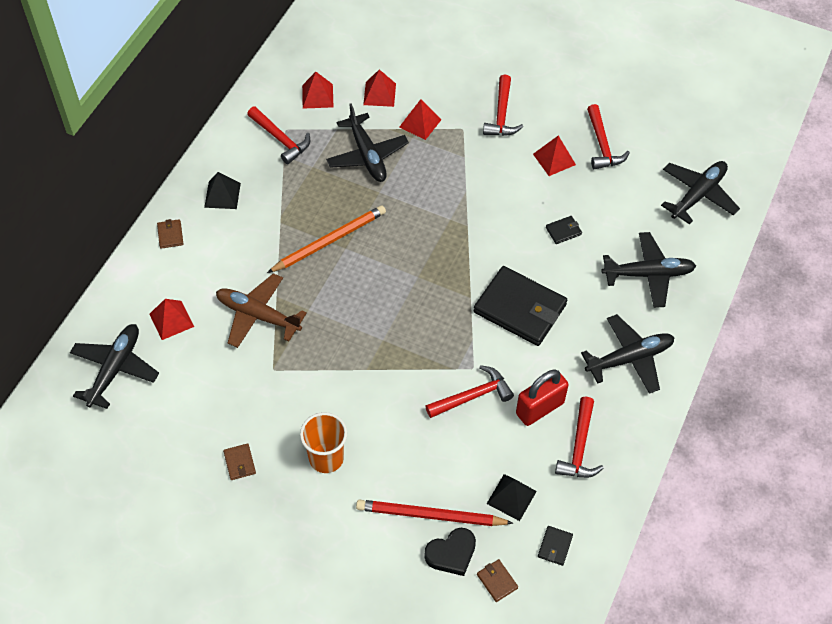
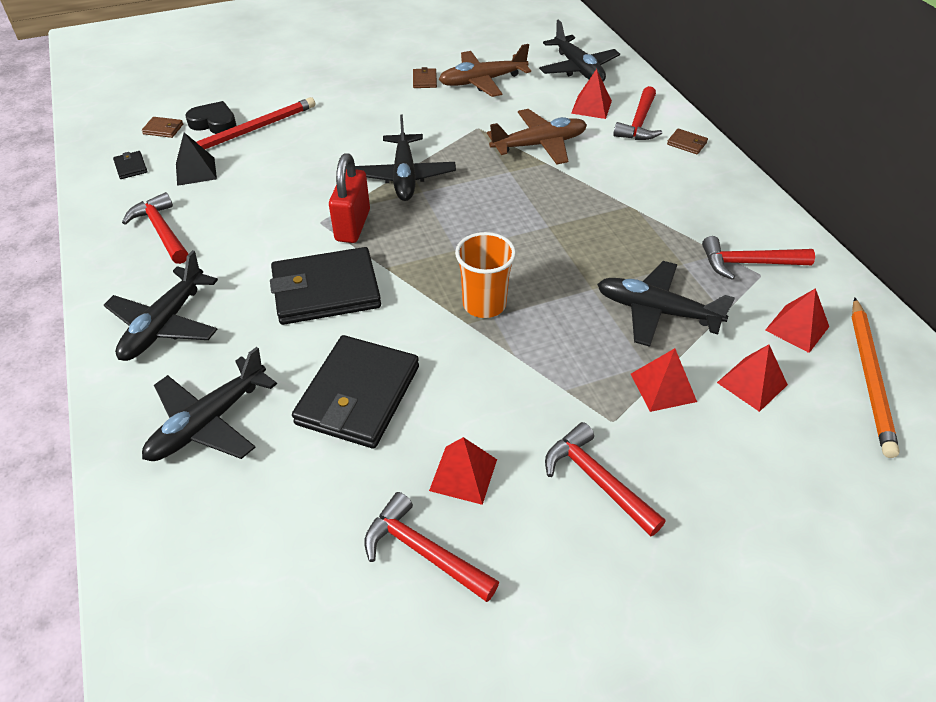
camera: 135 degrees right, 10 degrees down
black pyramid [204,172,241,209] -> none
brown wallet [223,443,256,480] -> brown wallet turned 60 degrees clockwise [413,67,437,88]
orange pencil [267,205,386,273] -> orange pencil moved to [852,297,900,458]
orange cup [300,412,347,473] -> orange cup moved to [455,232,516,318]
black heart [424,528,476,576] -> black heart turned 90 degrees clockwise [186,101,236,134]
red hammer [425,365,514,418] -> red hammer moved to [613,86,662,140]
red padlock [516,369,569,426] -> red padlock moved to [329,153,370,243]
black wallet [546,216,582,244] -> black wallet [292,335,419,449], size x2.46
black plane [661,161,740,224] -> black plane moved to [355,115,456,201]
none -> brown plane [439,44,531,97]

